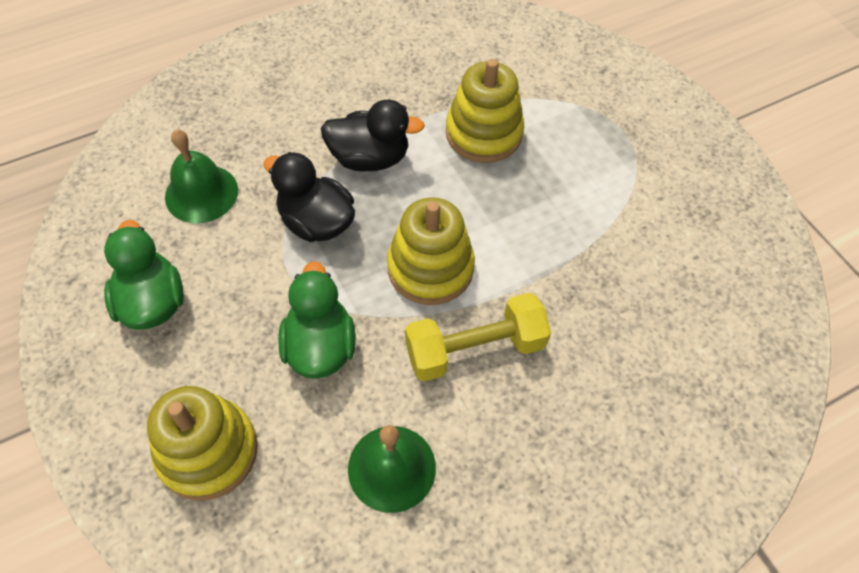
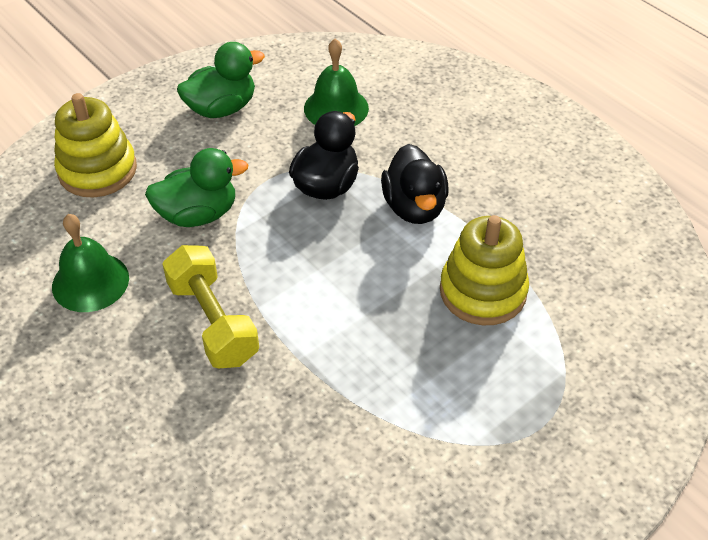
camera: 80 degrees right, 10 degrees down
yellow stacking toy [387,197,475,305] -> none

